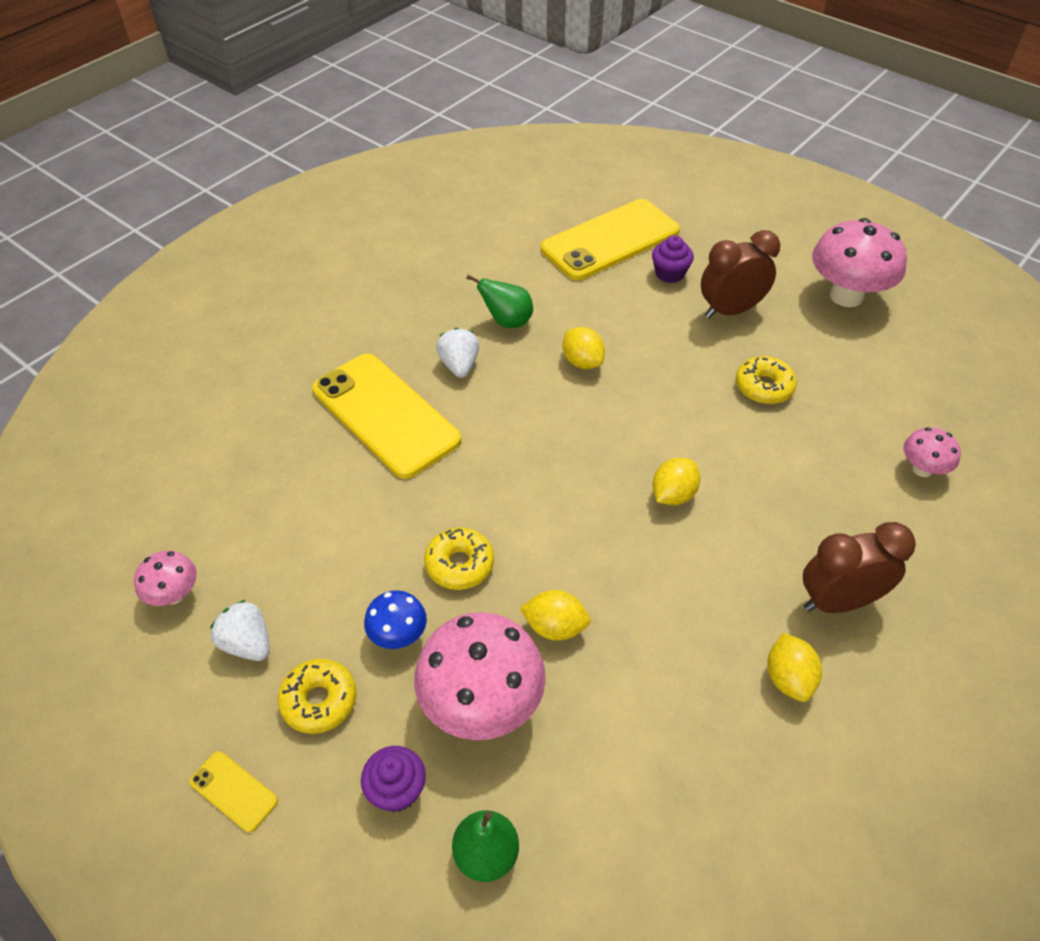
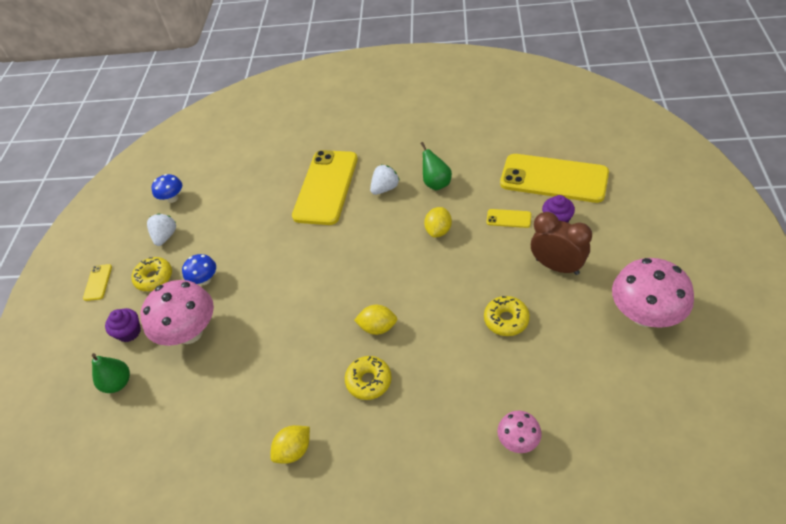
camera: 60 degrees right, 0 degrees up
pink mushroom [134,550,197,606] -> blue mushroom [151,174,182,203]
yellow donut [424,527,494,590] -> yellow donut moved to [345,356,392,400]
yellow lemon [520,590,591,641] -> none
brown clock [803,522,916,613] -> none
none -> yellow phone [486,209,531,228]

